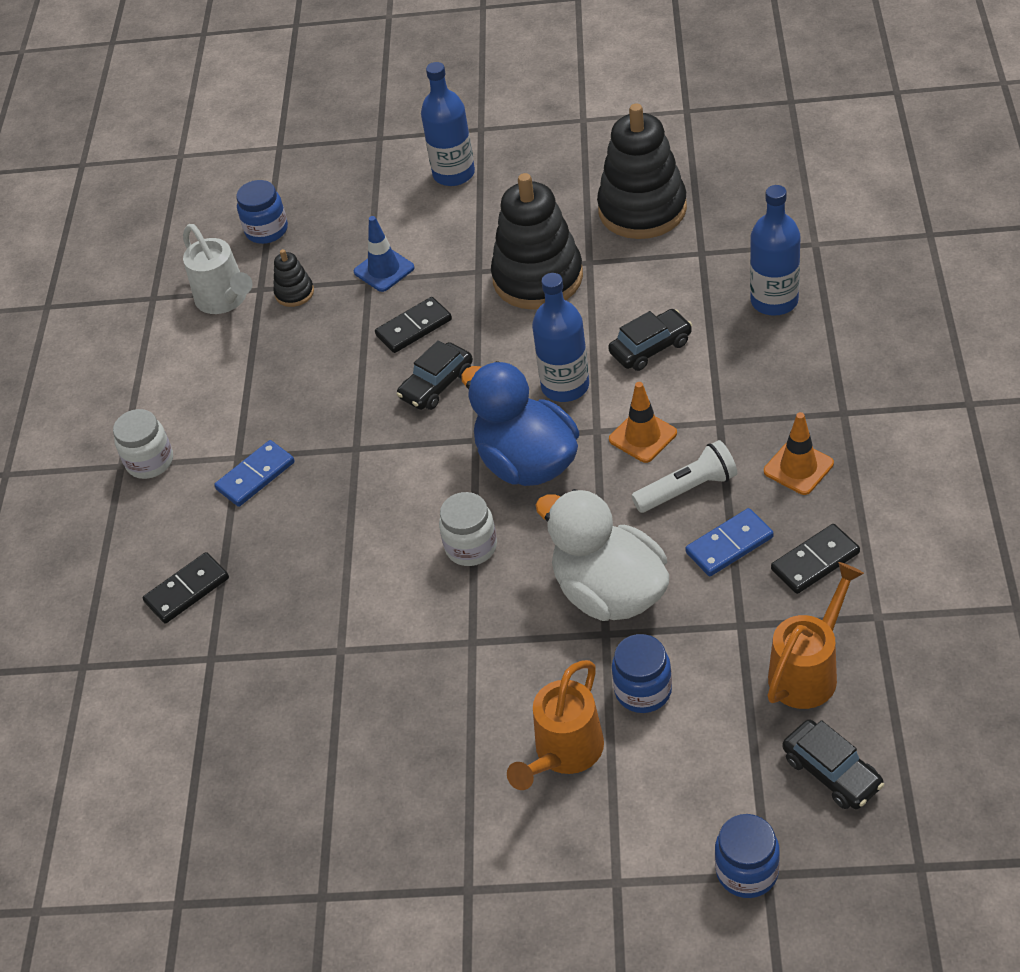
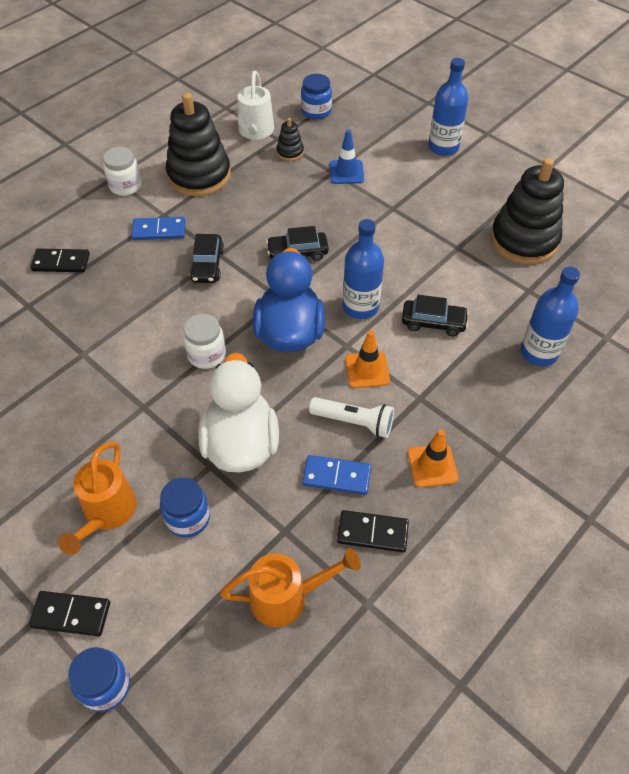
camera: 35 degrees right, 5 degrees up
black domino [375,297,452,353] -> black domino moved to [29,591,110,636]
black stacking toy [491,173,583,310] -> black stacking toy moved to [166,93,231,196]
orange watering can [507,660,604,790] -> orange watering can turned 60 degrees counterclockwise [58,441,137,555]
black car [782,720,884,809] -> black car moved to [189,234,224,283]

